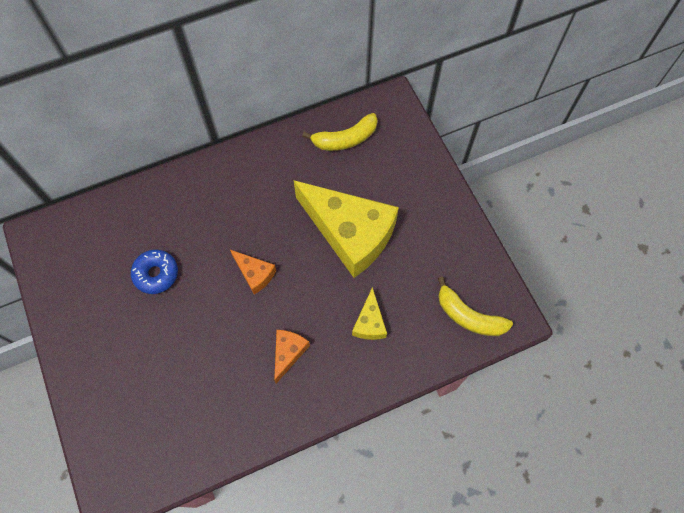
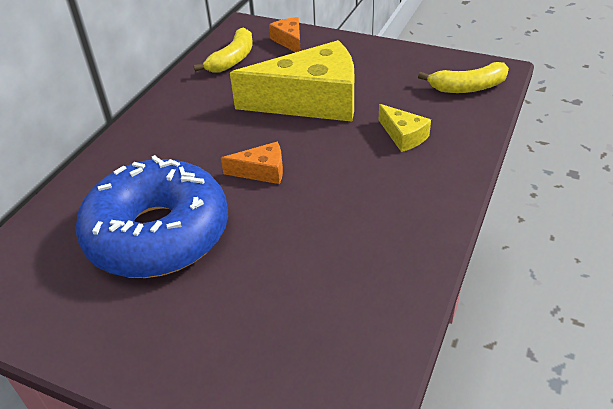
camera: 40 degrees left, 25 degrees down
blue donut [131,250,178,294] -> blue donut [75,155,228,278], size x2.32
orange cheese [274,330,310,383] -> orange cheese moved to [269,17,301,52]

